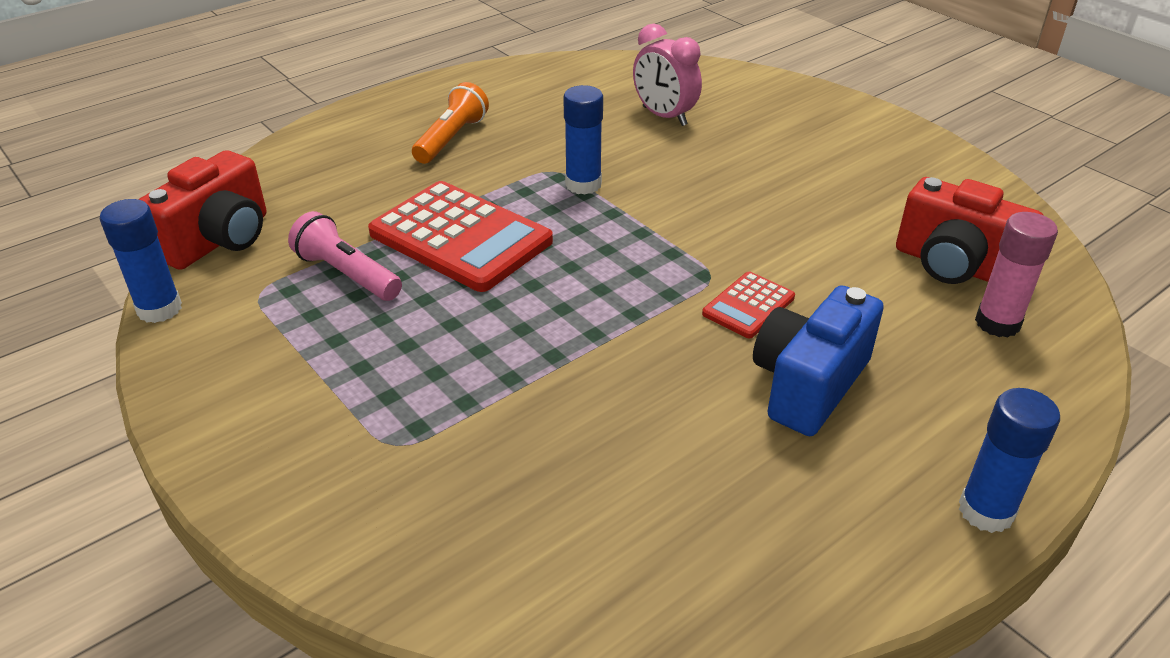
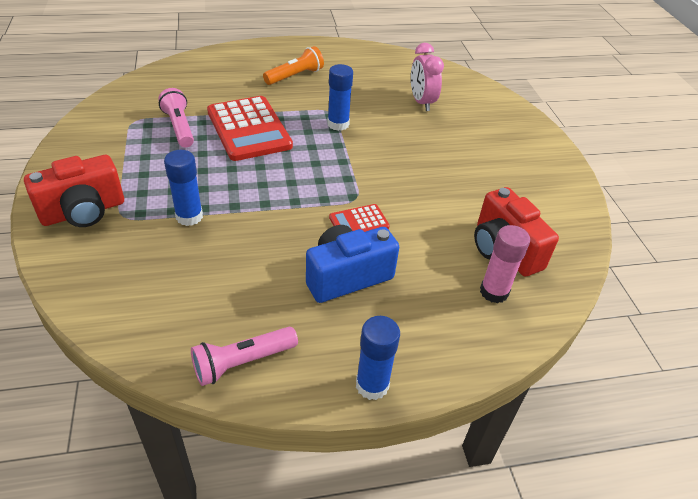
camera: 25 degrees right, 5 degrees up
blue glue stick [100,199,182,323] -> blue glue stick moved to [164,150,203,226]
red camera [138,150,267,270] -> red camera moved to [24,155,124,227]
none -> pink flashlight [191,327,298,386]

